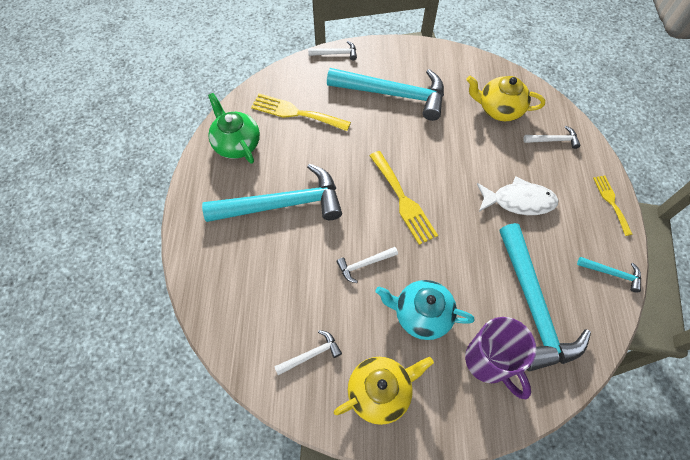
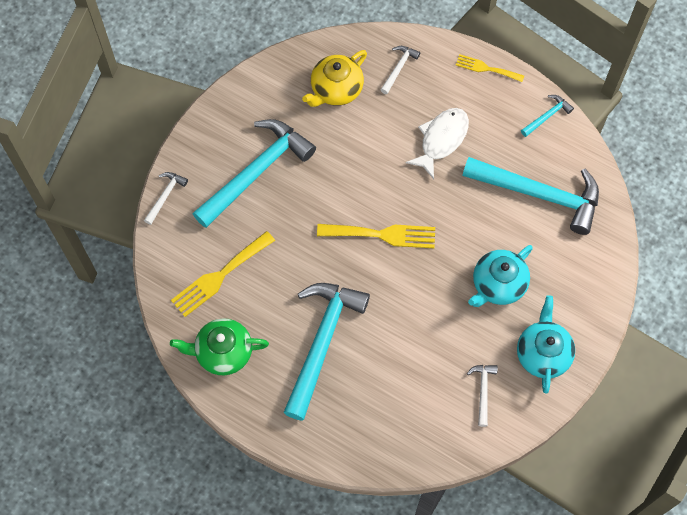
camera: 60 degrees left, 5 degrees up
yellow teapot [334,357,434,425] -> turquoise teapot [517,295,575,393]
white hammer [336,247,398,283] -> none
purple mug [465,317,536,399] -> none

